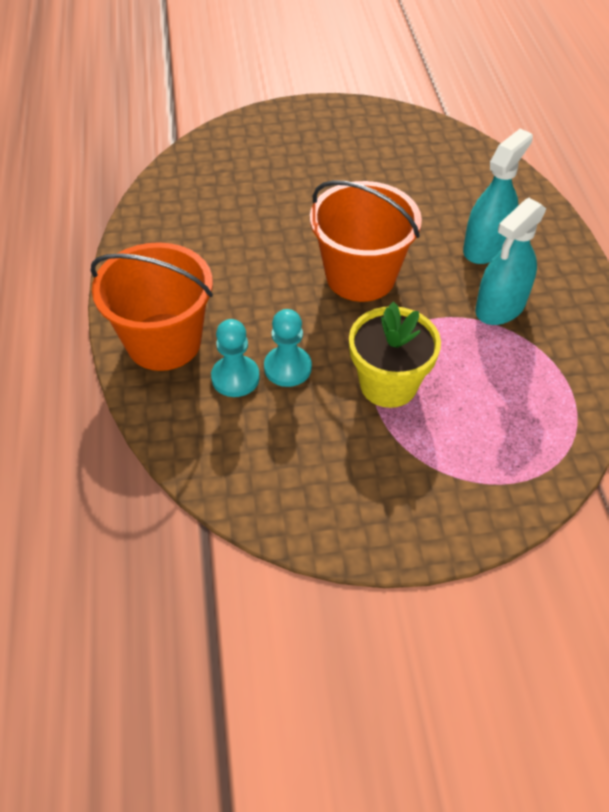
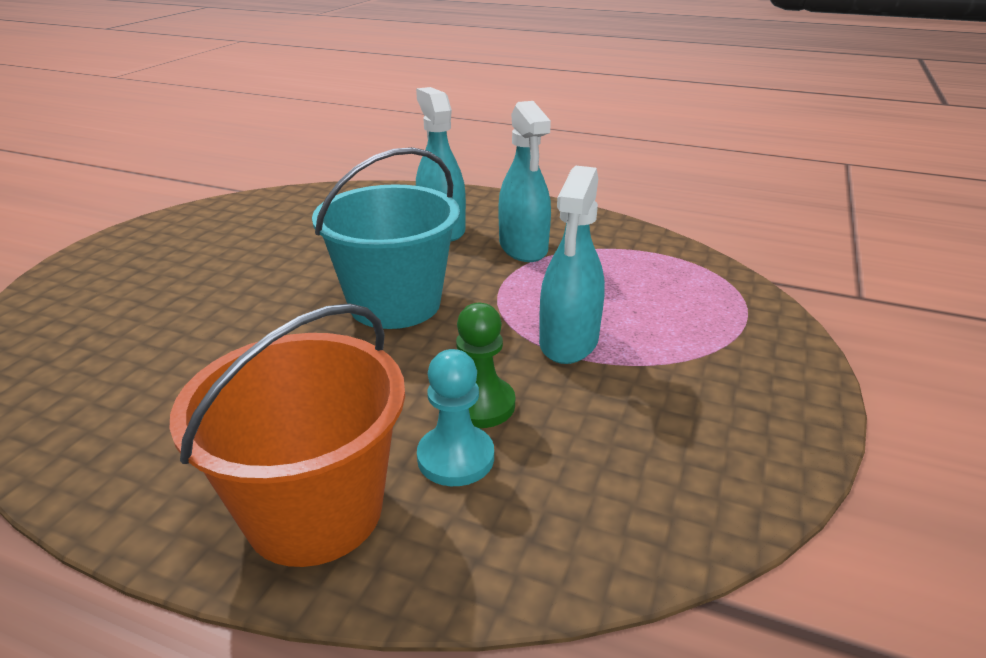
camera: 60 degrees left, 20 degrees down
turquoise pawn [264,309,312,387] -> green pawn [456,303,515,428]
orange bucket [310,180,422,302] -> turquoise bucket [312,147,460,329]
yellow flower pot [349,302,441,408] -> turquoise spray bottle [539,165,605,364]

